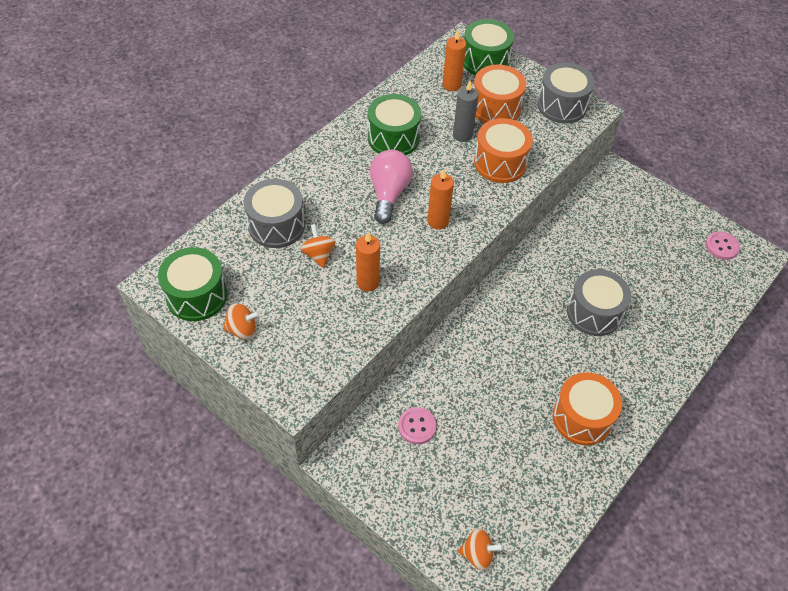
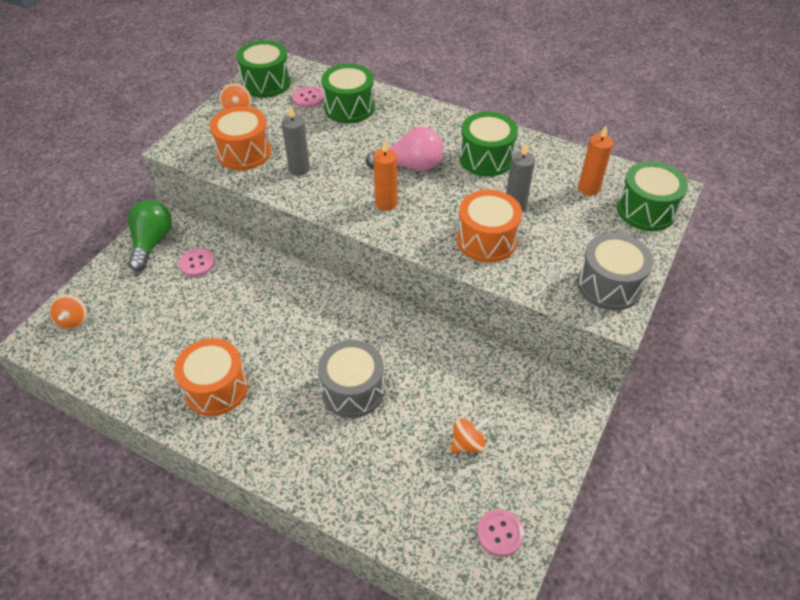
camera: 80 degrees right, 5 degrees down
grey drum [244,179,305,248] -> green drum [321,64,375,123]
orange spinning top [301,224,335,268] -> orange spinning top moved to [451,417,490,453]
orange candle [356,232,380,291] -> grey candle [281,105,310,176]
orange drum [474,65,526,123] -> orange drum moved to [210,106,271,170]
none -> green light bulb [128,200,172,271]
none -> pink button [292,86,324,108]

